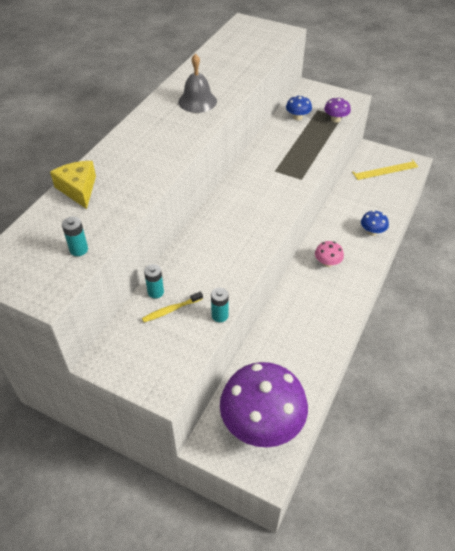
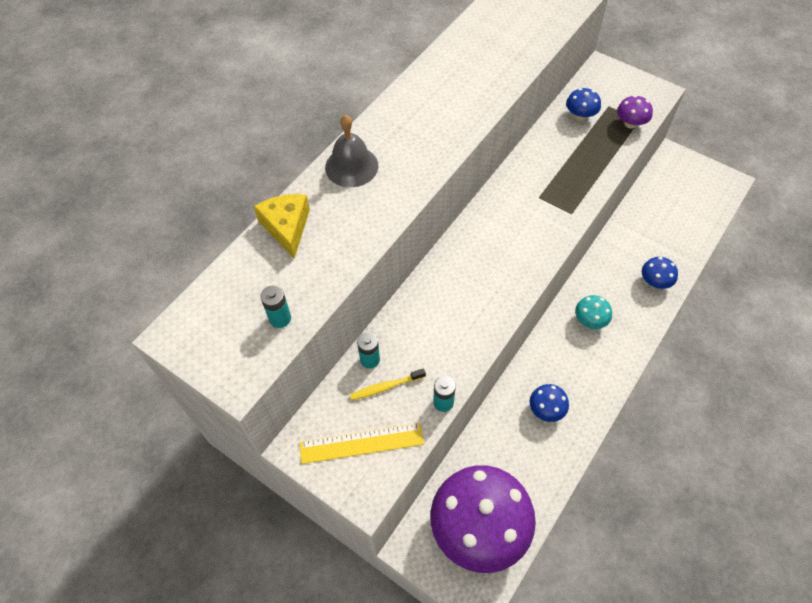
camera: 10 degrees right, 10 degrees up
grey bell [178,53,217,113] -> grey bell moved to [325,115,378,187]
pink mushroom [315,241,344,267] -> turquoise mushroom [575,295,612,329]
yellow ruler [352,159,418,180] -> yellow ruler moved to [300,423,424,464]
none -> blue mushroom [530,384,569,422]

